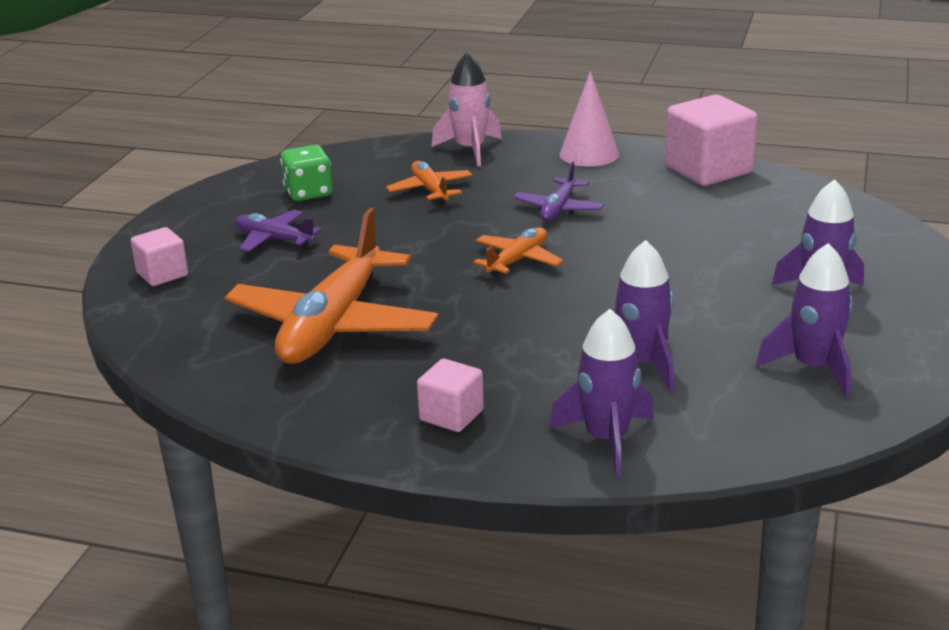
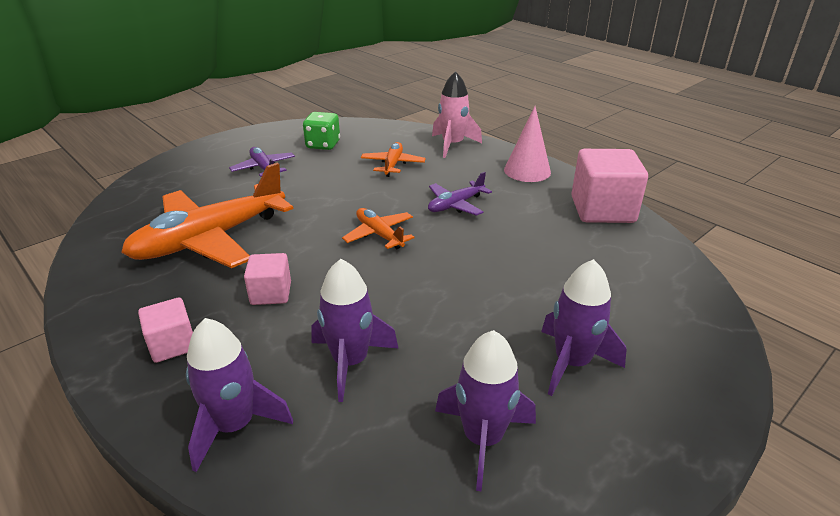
camera: 30 degrees right, 5 degrees up
pink cube [131,227,188,286] -> pink cube moved to [244,253,291,305]
orange plane [474,227,563,277] -> orange plane turned 105 degrees counterclockwise [342,208,414,249]

